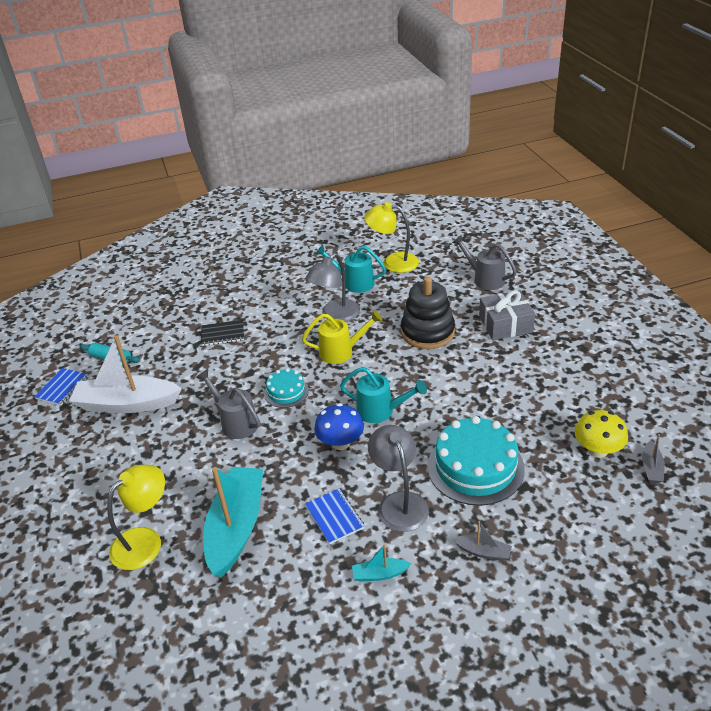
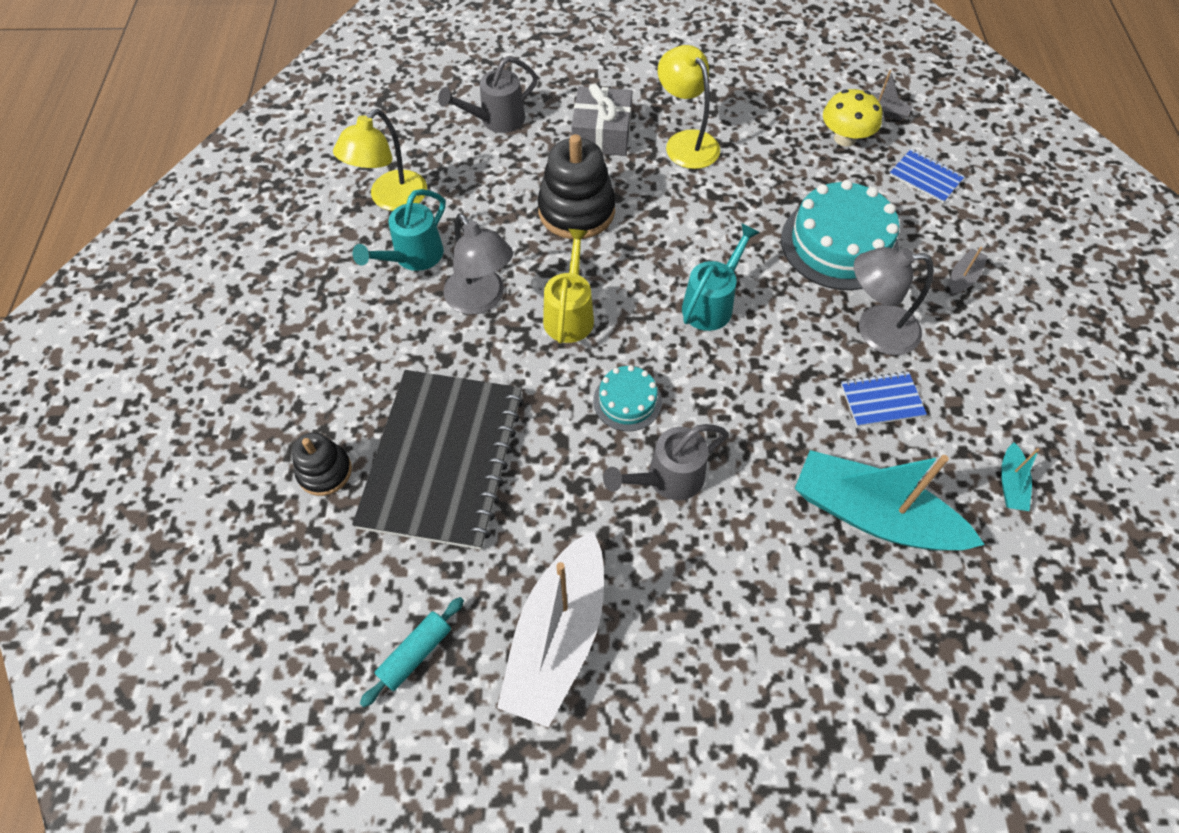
camera: 75 degrees left, 20 degrees up
blue notebook [34,368,89,406] -> blue notebook moved to [889,149,965,203]
yellow lamp [107,465,165,570] -> yellow lamp moved to [658,45,720,169]
black notebook [201,320,244,346] -> black notebook [352,370,524,550], size x2.38
blue mushroom [314,403,364,450] -> none
turquoise boat [352,544,412,582] -> turquoise boat moved to [1001,443,1039,511]
none -> black stacking toy [292,432,352,496]

